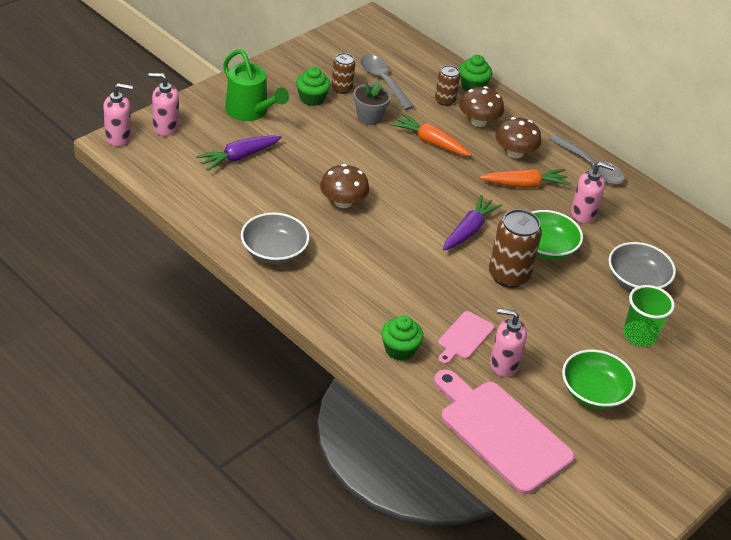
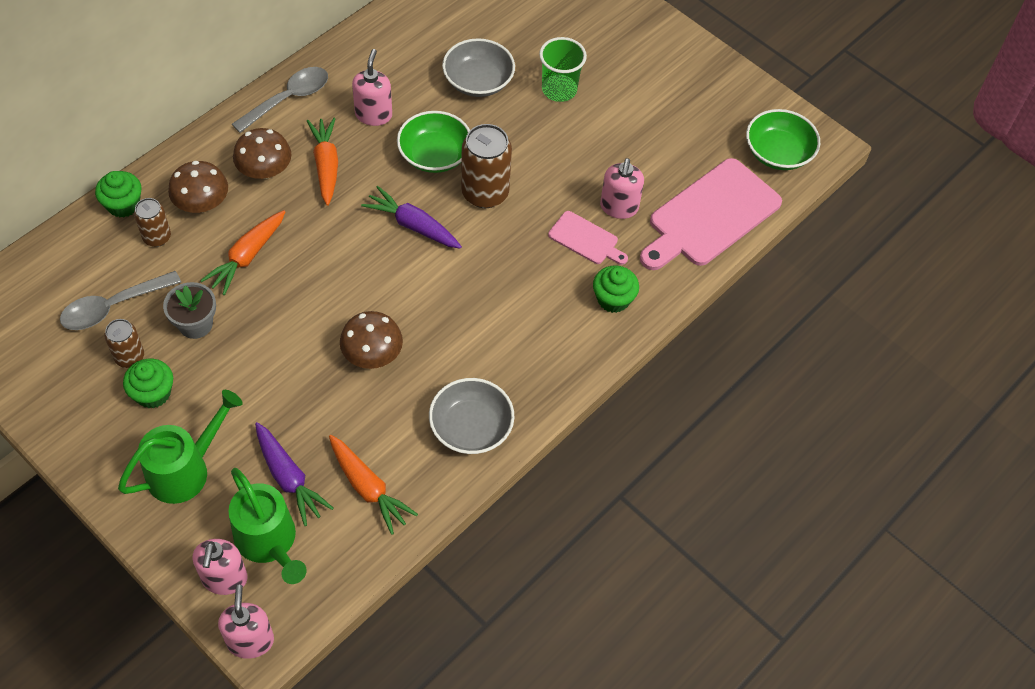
camera: 90 degrees left, 15 degrees up
green bowl [562,349,636,409] -> green bowl moved to [746,109,820,170]
none -> green watering can [228,468,307,584]
none -> orange carrot [329,435,418,535]

